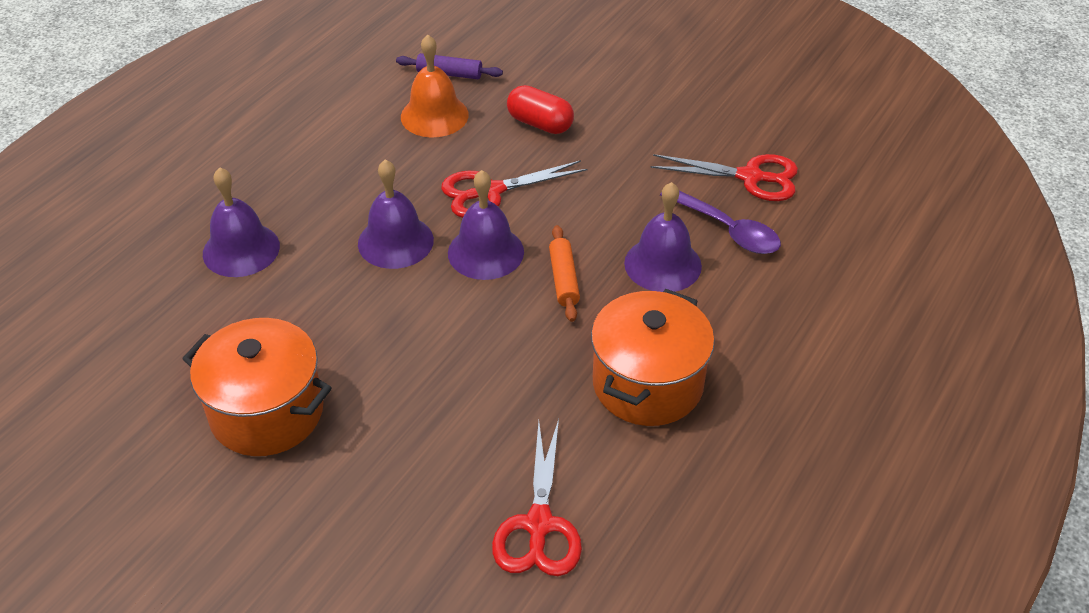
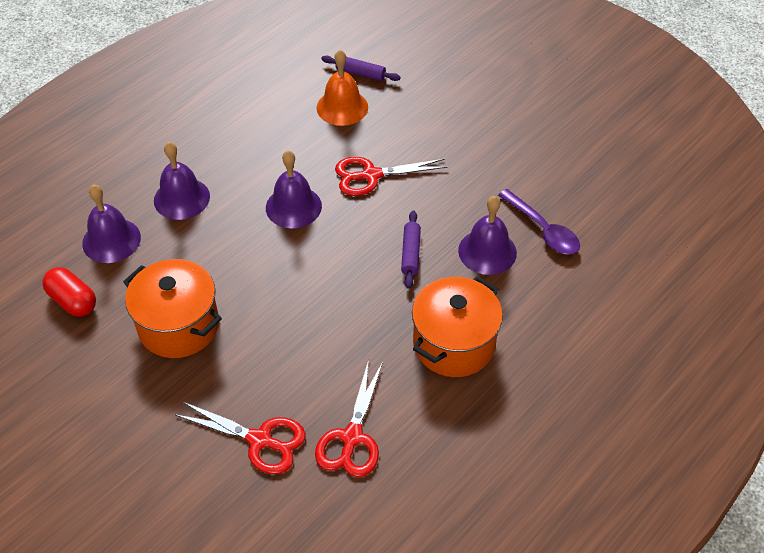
camera: 10 degrees right, 5 degrees up
purple bell [448,170,524,280] -> purple bell moved to [82,185,141,263]
red capsule [507,85,574,134] -> red capsule moved to [42,267,96,317]
orange rolling pin [549,225,580,322] -> purple rolling pin [401,210,421,289]
red scissors [650,154,798,201] -> red scissors moved to [174,401,306,474]

